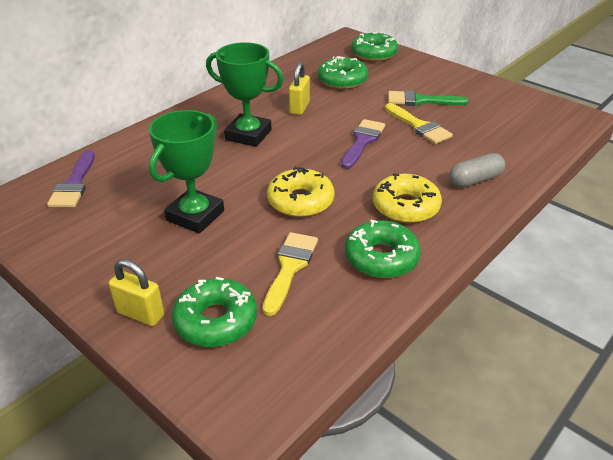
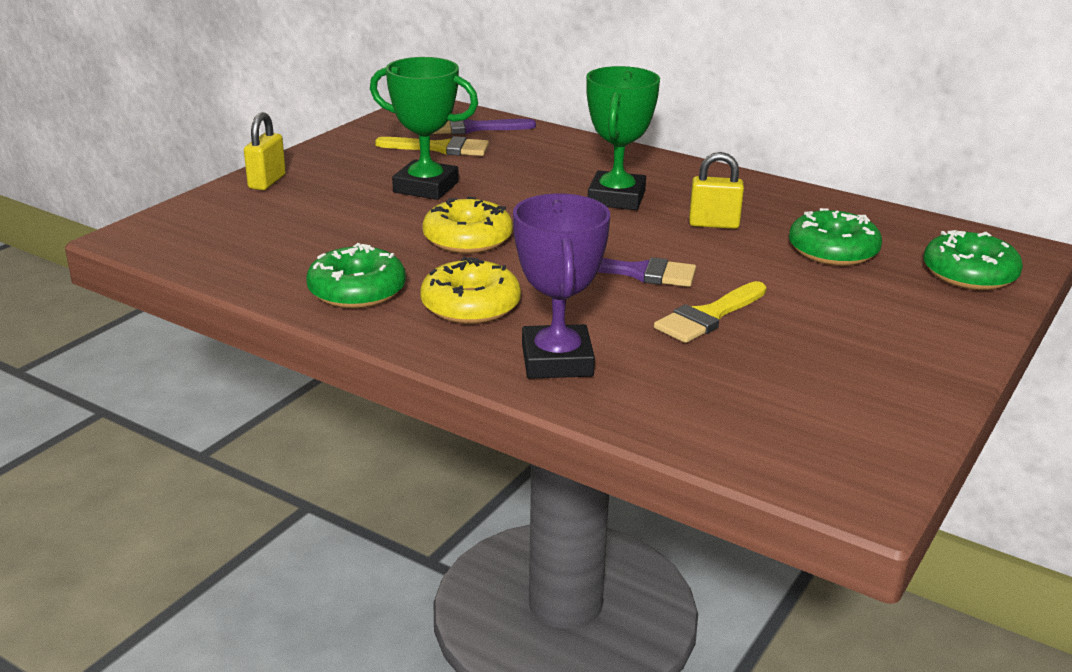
camera: 80 degrees right, 10 degrees down
green donut [172,277,257,347] -> none
yellow brush [263,232,318,316] -> yellow brush moved to [375,136,489,156]
green brush [388,90,469,106] -> none
grey capsule [449,153,505,188] -> purple trophy [513,193,610,379]

